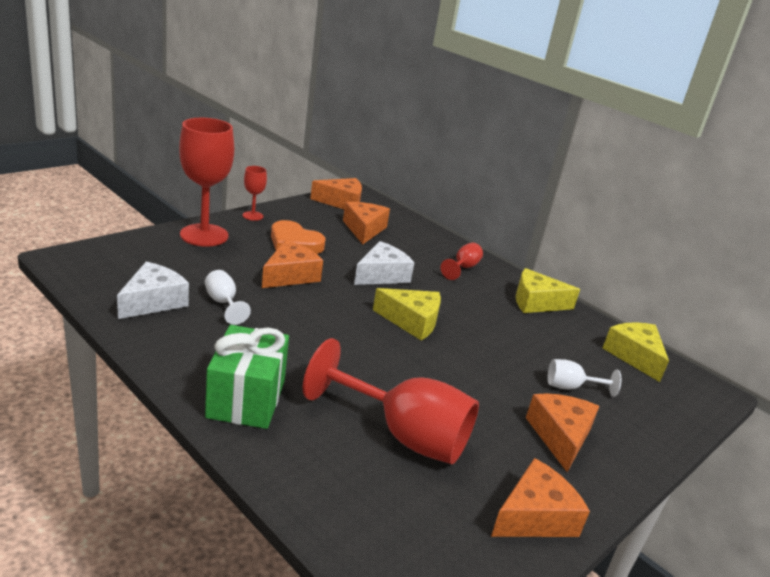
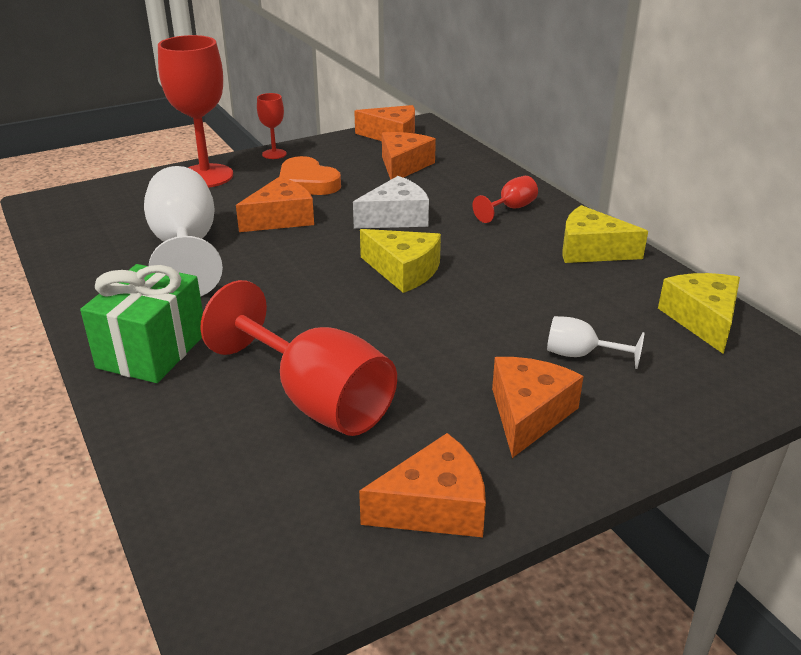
camera: 20 degrees right, 5 degrees up
white cheese [117,262,189,319] -> none
white goblet [205,270,251,325] -> white goblet [144,166,223,297], size x2.13

